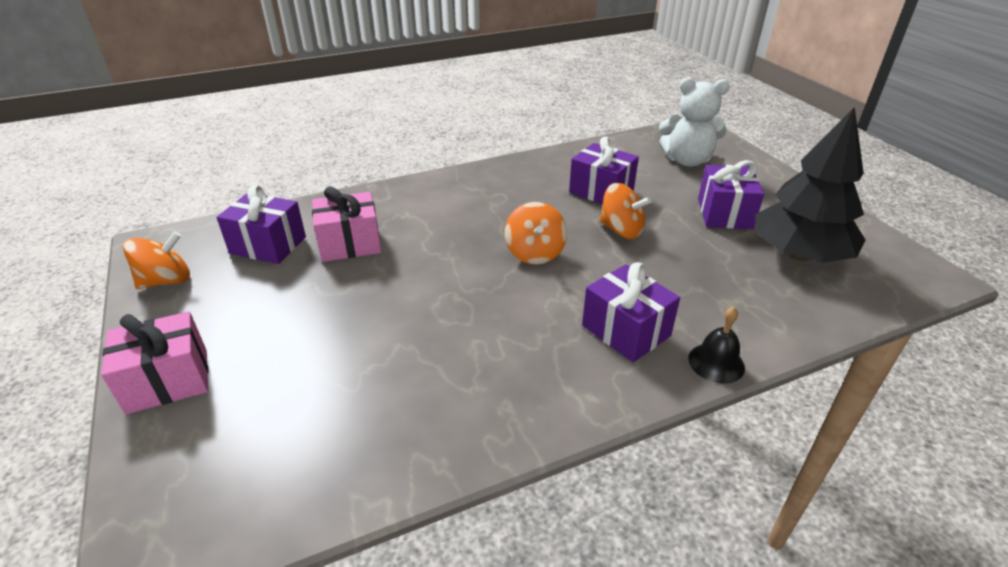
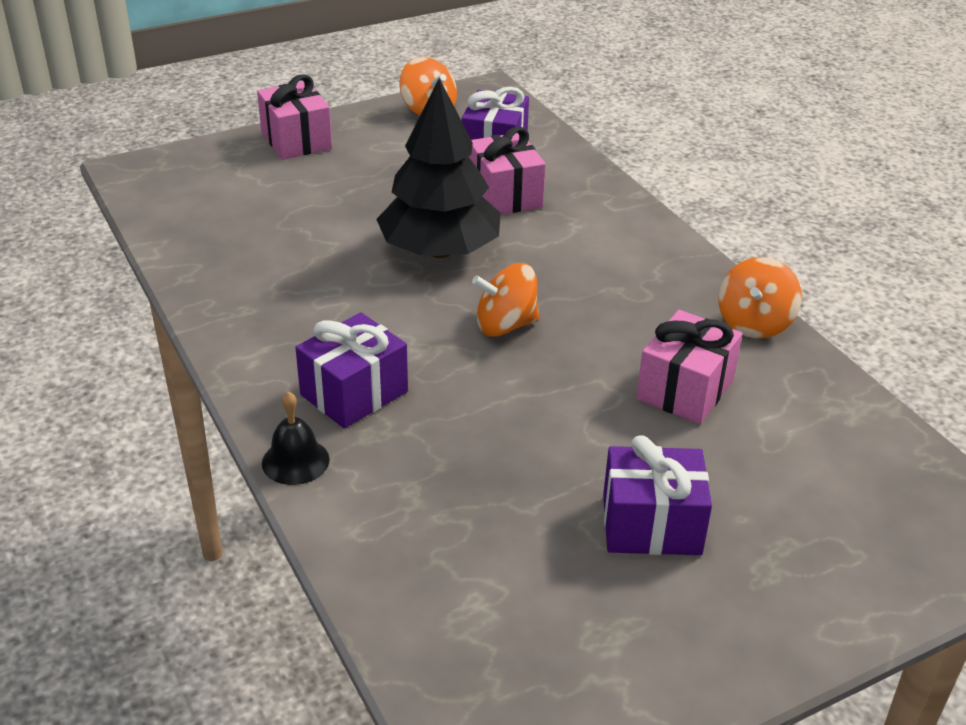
camera: 85 degrees right, 0 degrees up
purple gift [569,137,639,204] -> pink gift [636,310,743,424]
orange spinning top [599,183,652,239] -> orange spinning top moved to [718,257,802,338]
white teddy bear [659,77,730,167] -> none
black tree [755,107,866,263] -> black tree moved to [376,78,501,258]

